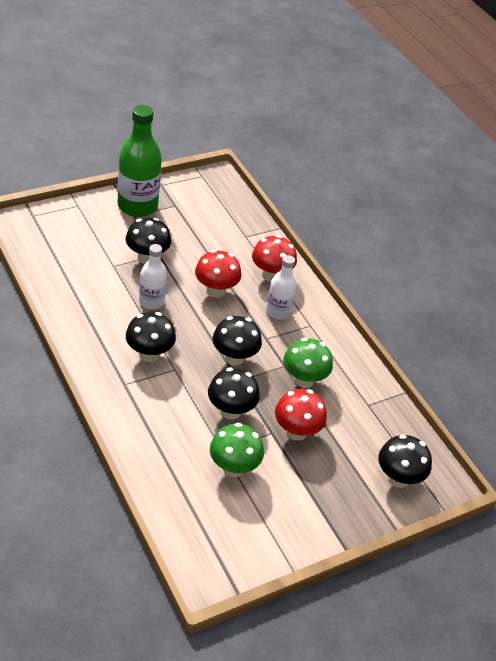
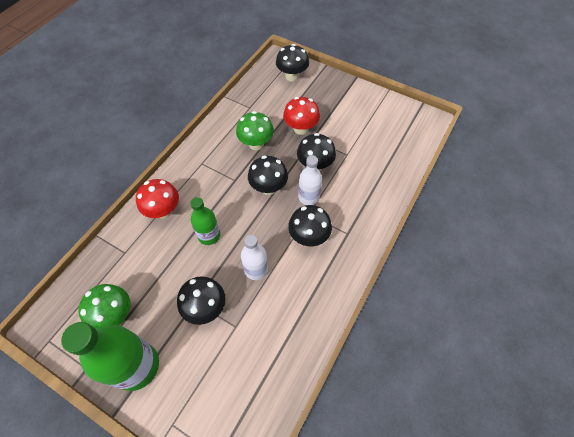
camera: 115 degrees left, 15 degrees up
red mushroom [195,250,242,298] -> green bottle [191,197,220,245]
green mushroom [210,423,264,477] -> green mushroom moved to [78,284,130,329]
white bottle [266,255,297,320] -> white bottle moved to [298,155,322,205]

